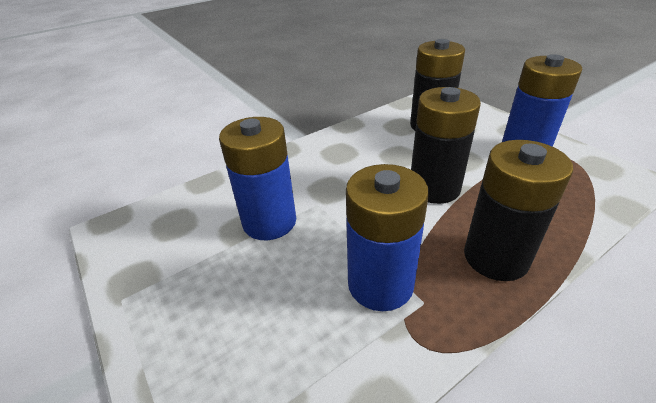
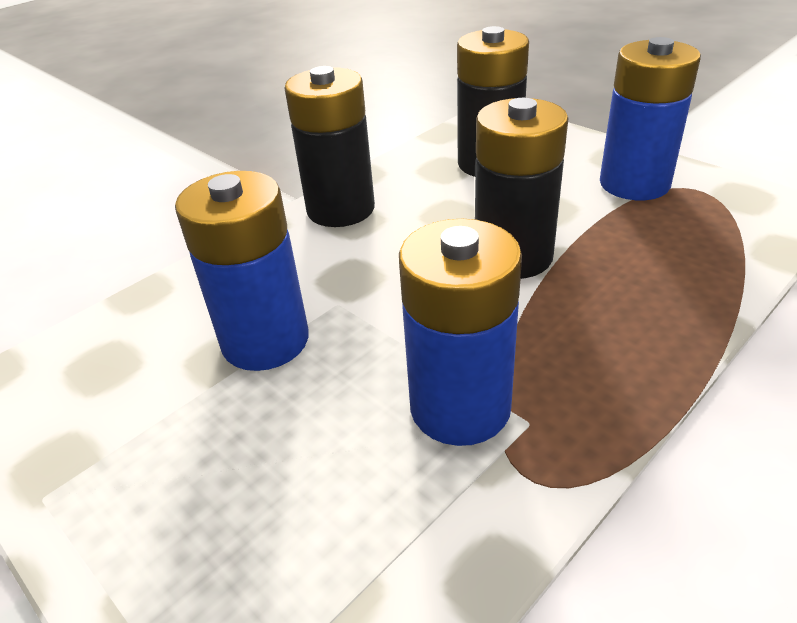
camera: 10 degrees left, 0 degrees up
black battery [464,140,573,281] -> black battery moved to [284,66,375,227]

